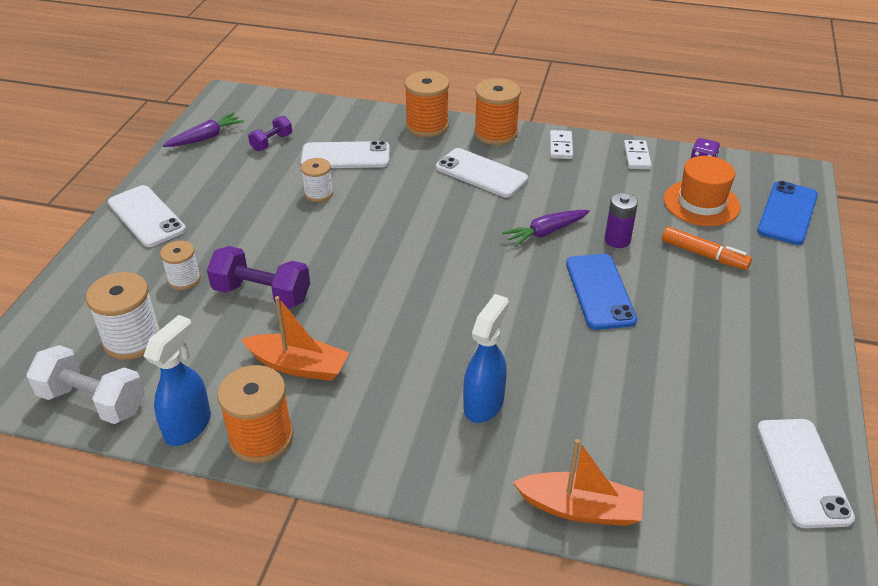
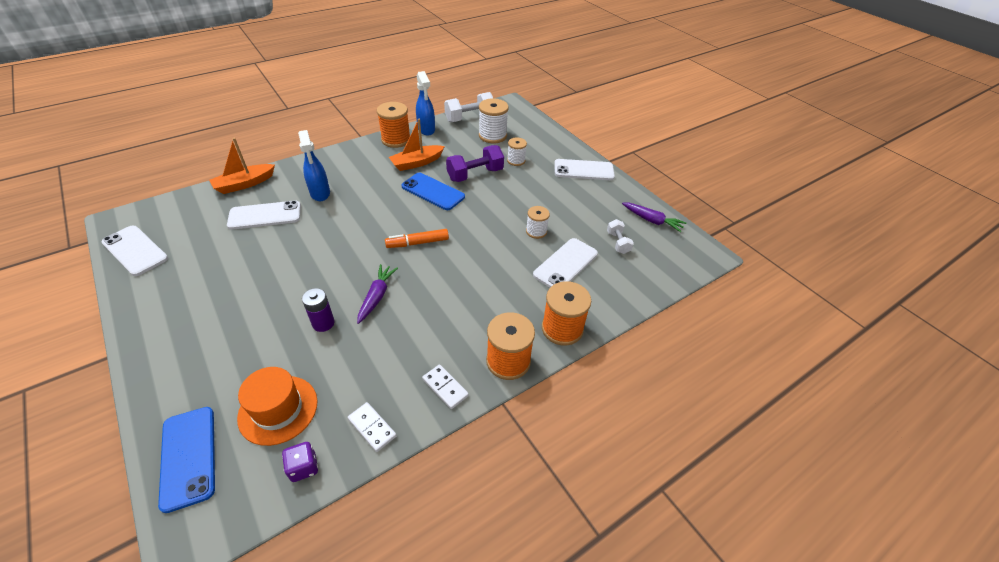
camera: 130 degrees right, 5 degrees up
purple carrot [163,112,244,147] -> purple carrot turned 60 degrees counterclockwise [622,202,686,232]
purple dumbbell [248,116,292,151] -> white dumbbell [607,219,634,254]
white phone [436,148,528,198] -> white phone moved to [227,200,301,230]
blue phone [566,254,637,330] -> blue phone moved to [401,173,465,210]
orange marker [662,227,752,270] -> orange marker moved to [385,229,449,248]

